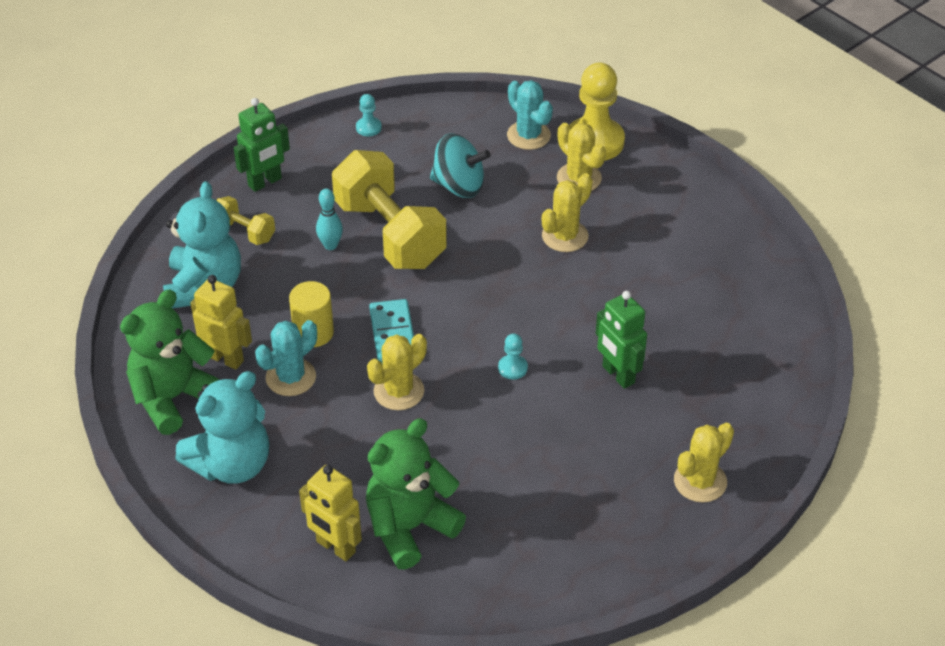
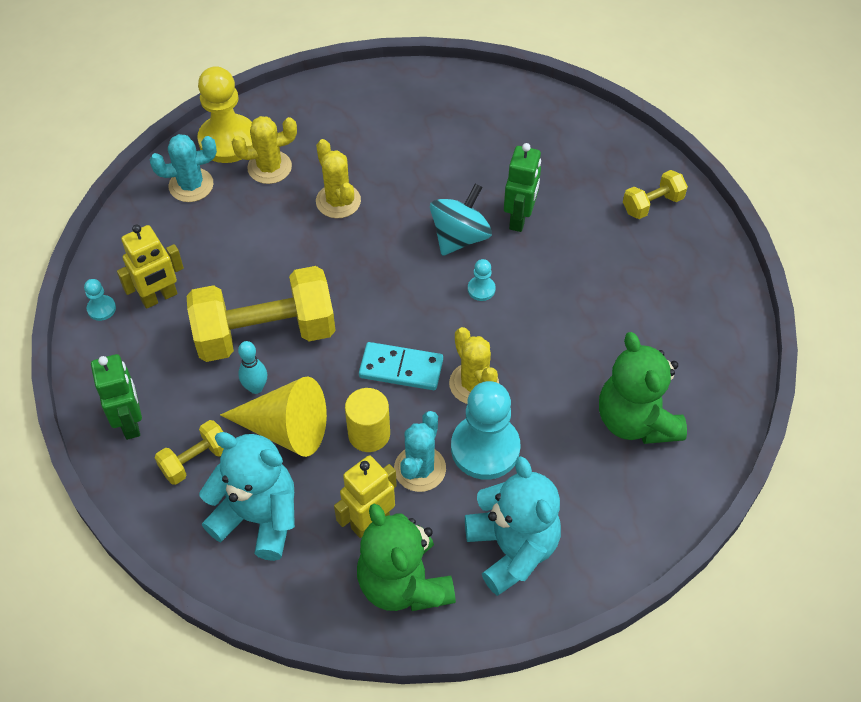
camera: 70 degrees left, 10 degrees up
turquoise cactus [255,320,317,396] -> turquoise cactus turned 45 degrees clockwise [394,411,446,492]
yellow robot [299,465,362,561] -> yellow robot moved to [117,224,184,309]
turquoise spinning top [430,133,491,198] -> turquoise spinning top moved to [430,183,492,256]
green robot [596,291,647,389] -> green robot turned 60 degrees counterclockwise [504,143,541,232]
yellow cactus [674,423,734,502] -> yellow dumbbell [623,170,688,219]
none -> yellow cone [220,376,327,457]
none -> turquoise pawn [451,381,521,480]

